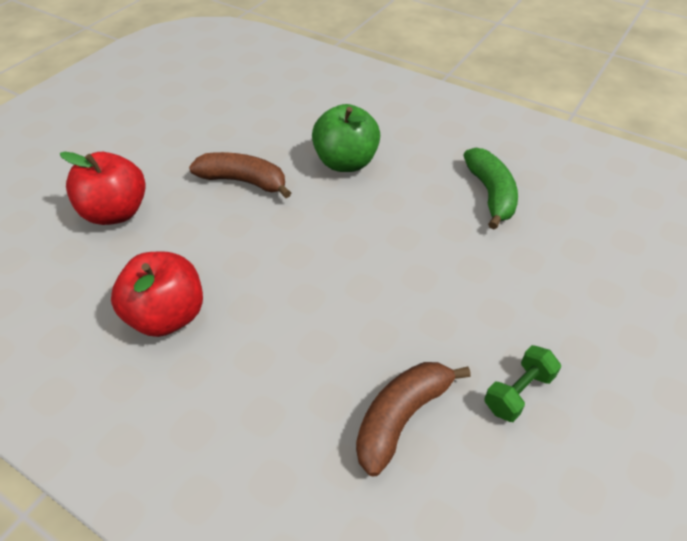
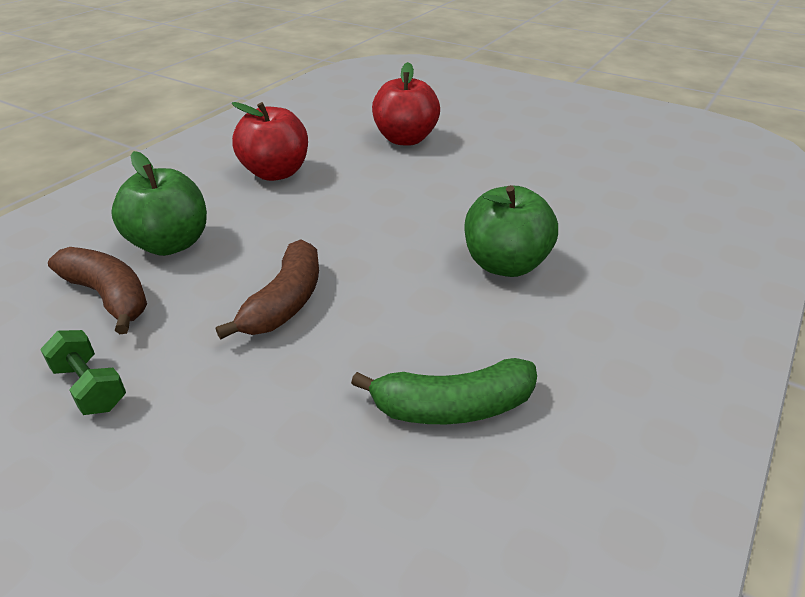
camera: 90 degrees right, 10 degrees down
brown banana [189,152,291,198] -> brown banana moved to [216,239,319,339]
none -> green apple [111,151,207,256]

